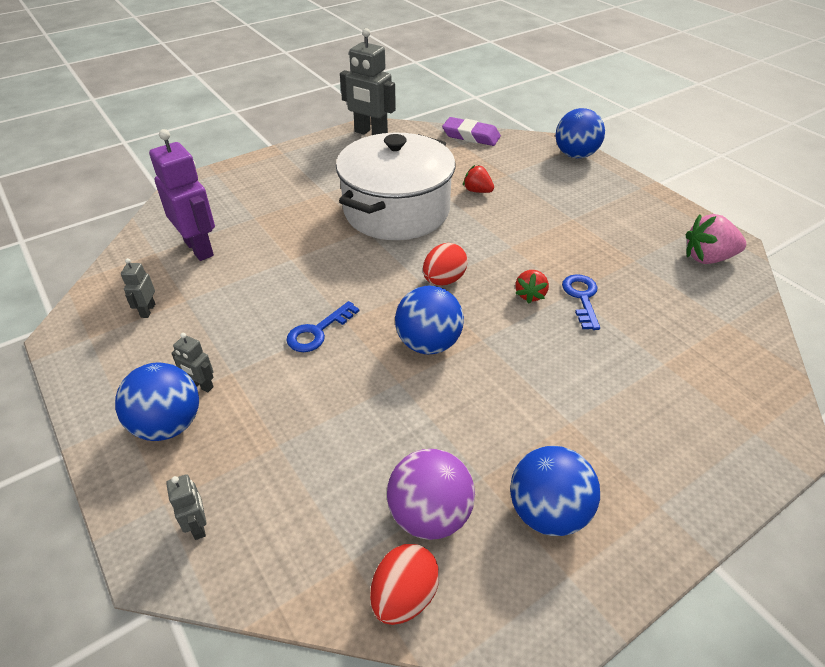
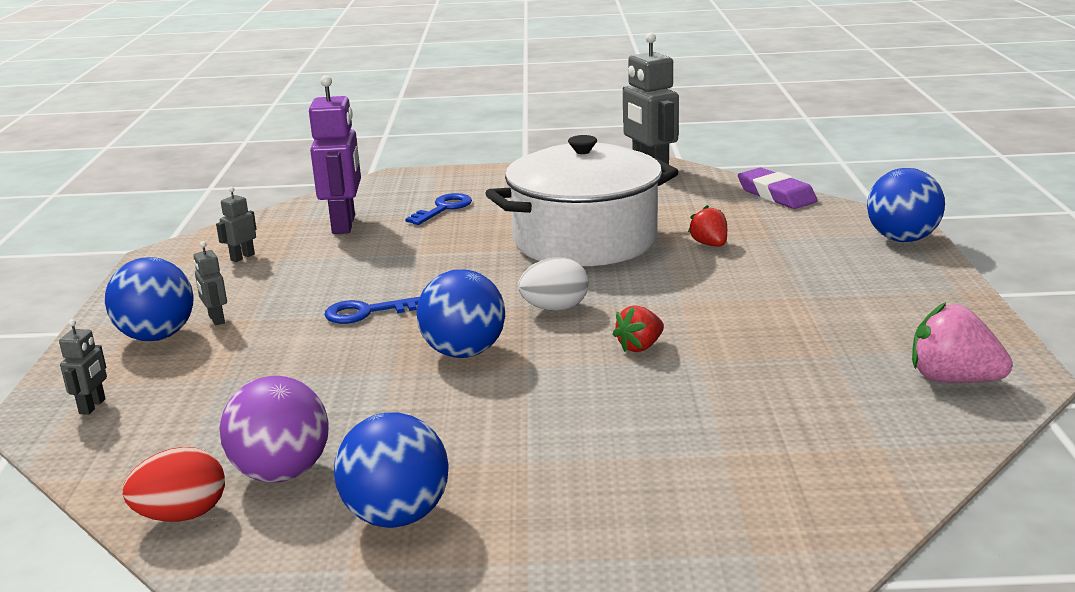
camera: 35 degrees right, 20 degrees down
red egg [423,243,468,286] -> white egg [518,257,589,311]
blue key [562,274,600,330] -> blue key moved to [405,193,472,225]

